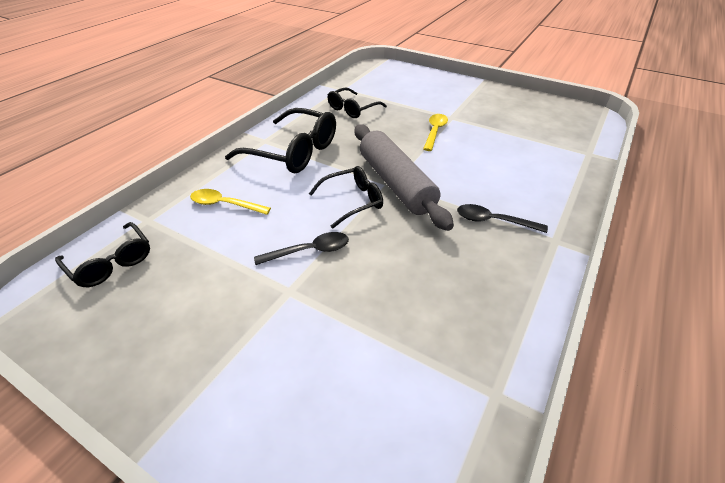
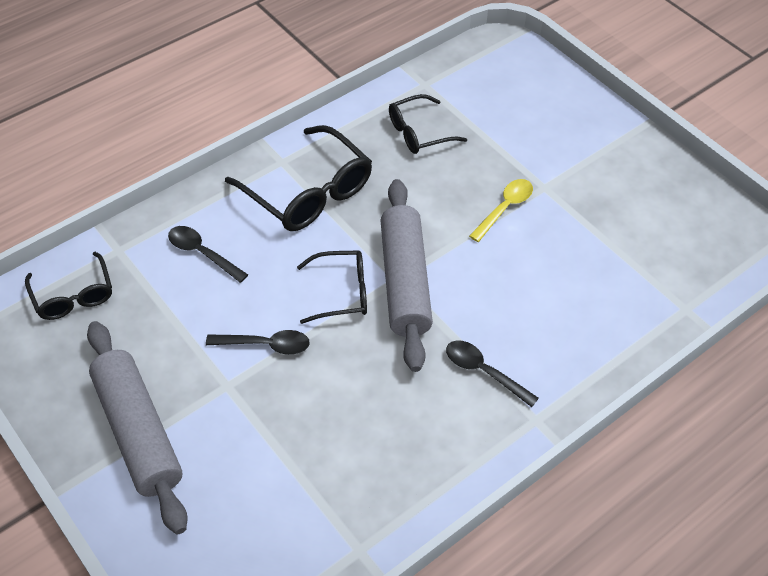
camera: 20 degrees right, 10 degrees up
yellow spoon [190,189,271,215] -> black spoon [168,226,248,283]
none -> grey rolling pin [87,321,188,534]

